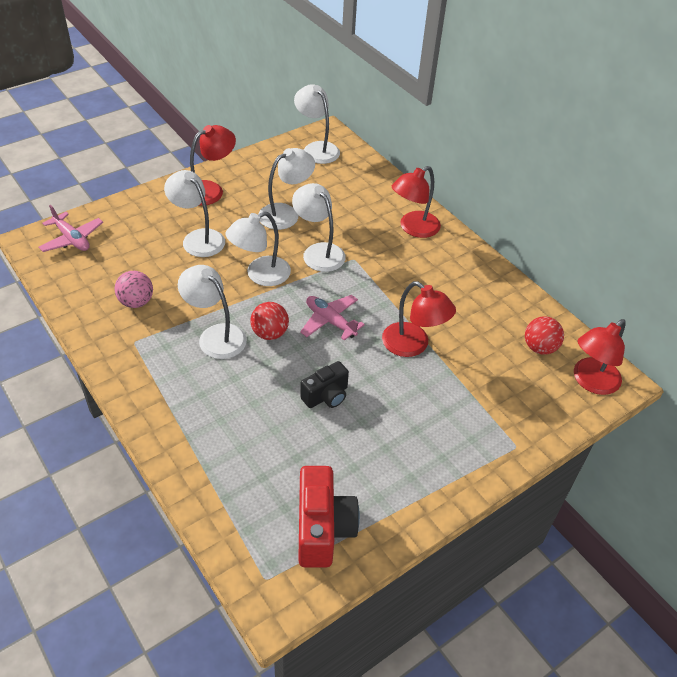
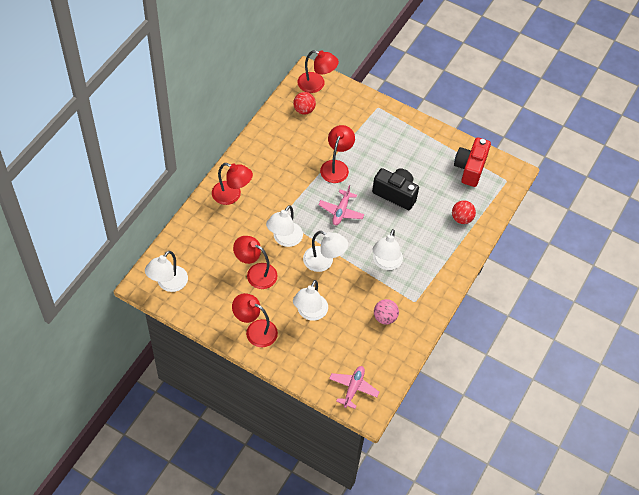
camera: 115 degrees left, 10 degrees up
red ball [250,302,289,340] -> red ball moved to [452,200,476,224]
white lamp [258,148,315,230] -> red lamp [233,236,278,289]
red camera [298,466,360,567] -> red camera turned 45 degrees counterclockwise [454,137,491,187]
black camera [300,361,349,408] -> black camera [372,168,419,210], size x1.57

